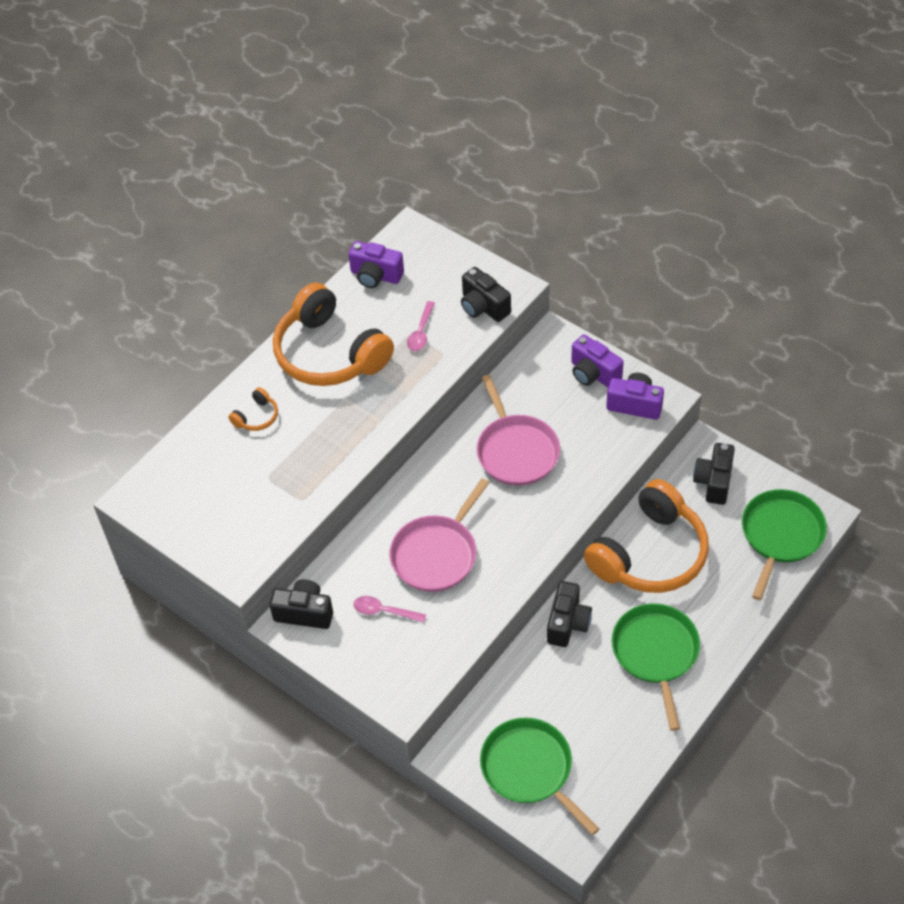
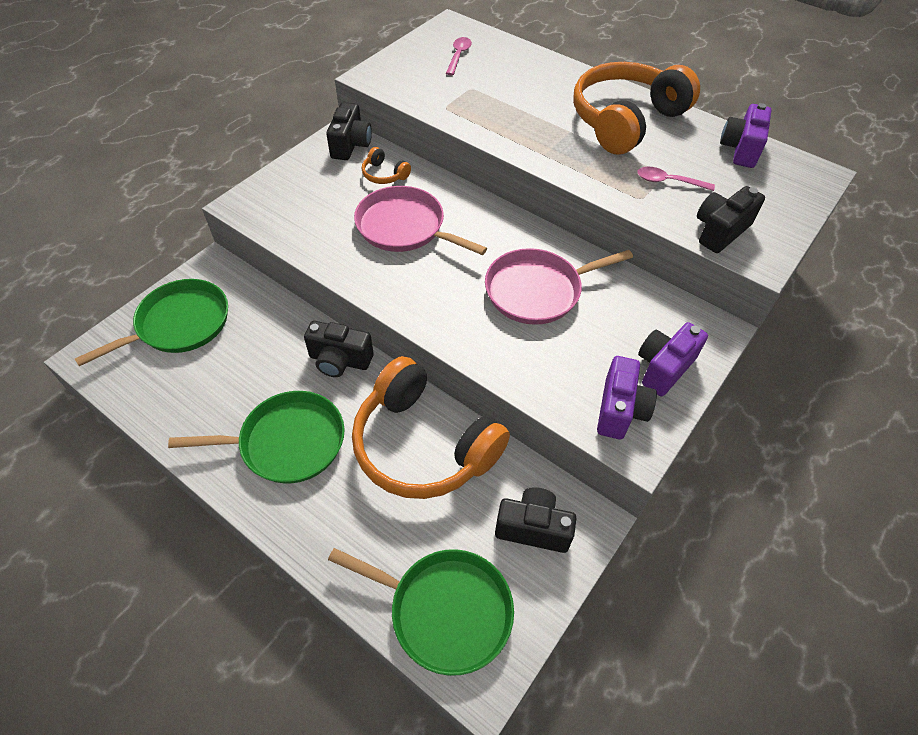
camera: 85 degrees right, 0 degrees up
orange headphones [228,387,278,431] -> orange headphones moved to [362,147,411,184]
pink spoon [353,596,426,623] -> pink spoon moved to [446,37,472,75]

